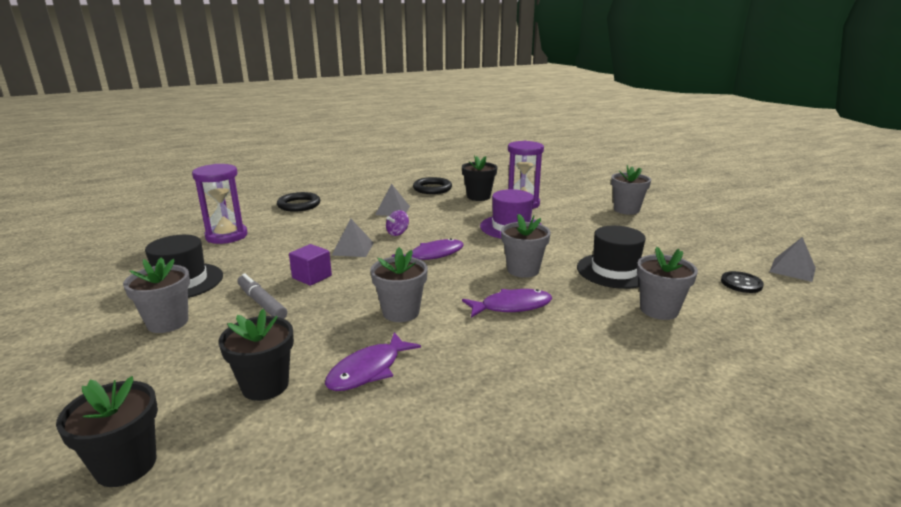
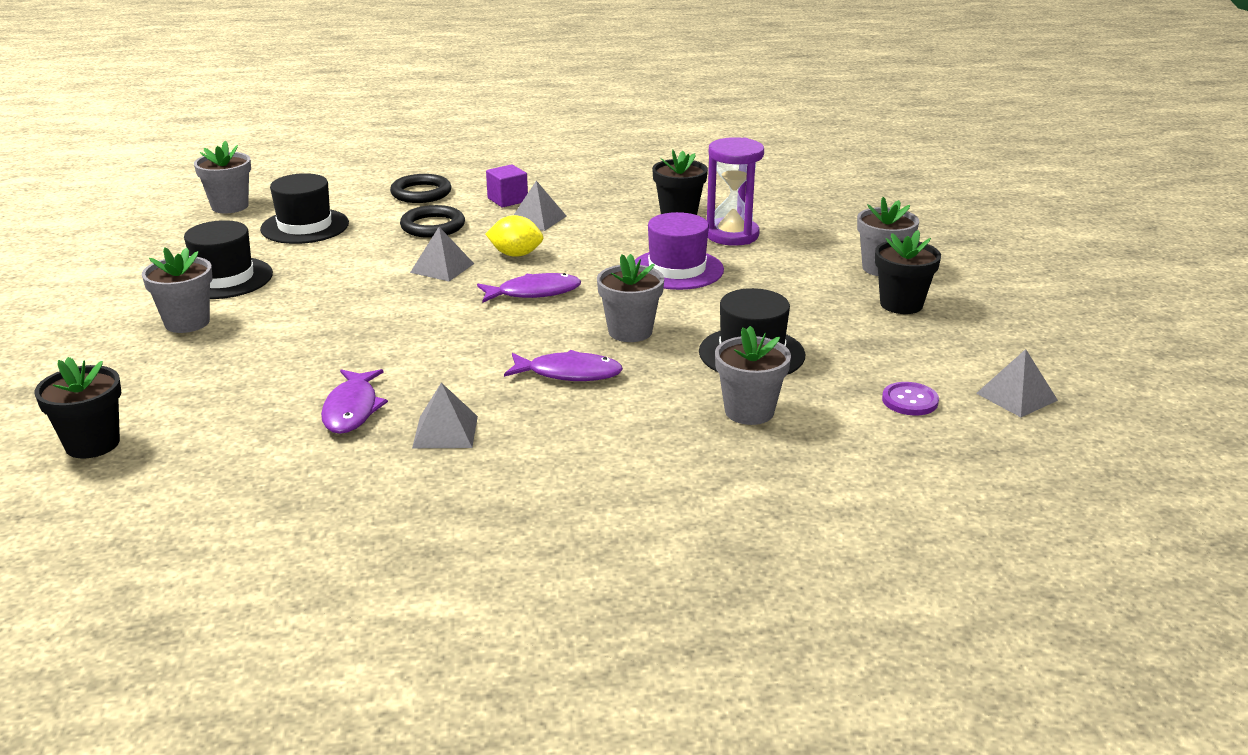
camera: 20 degrees right, 5 degrees up
purple hourglass [192,164,248,244] -> black hat [260,173,349,244]
black flower pot [218,309,294,401] -> black flower pot moved to [875,230,941,314]
grey marker [238,273,287,319] -> none
purple cube [289,244,332,286] -> purple cube moved to [486,164,528,207]
purple fish [325,332,421,391] -> purple fish turned 60 degrees counterclockwise [321,369,388,434]
grey flower pot [370,247,428,322] -> grey flower pot moved to [194,141,251,213]
purple spinning top [386,210,409,236] -> yellow lemon [486,215,543,257]
black ring [413,177,452,194] -> black ring moved to [400,205,465,238]
black button [721,271,764,293] -> purple button [882,382,939,416]
none -> grey pyramid [412,383,478,448]

